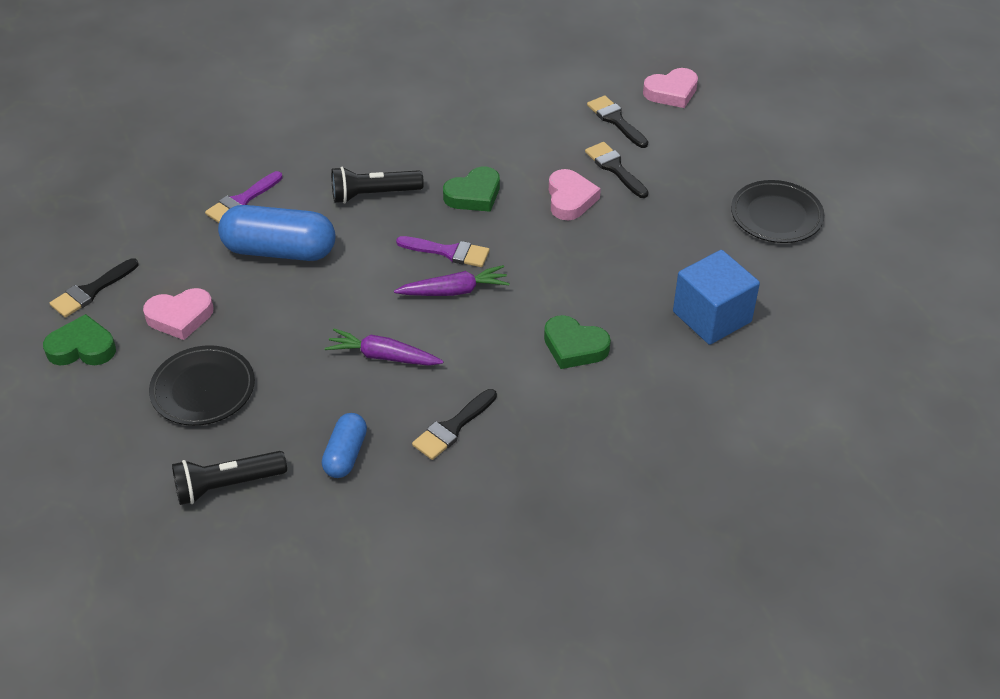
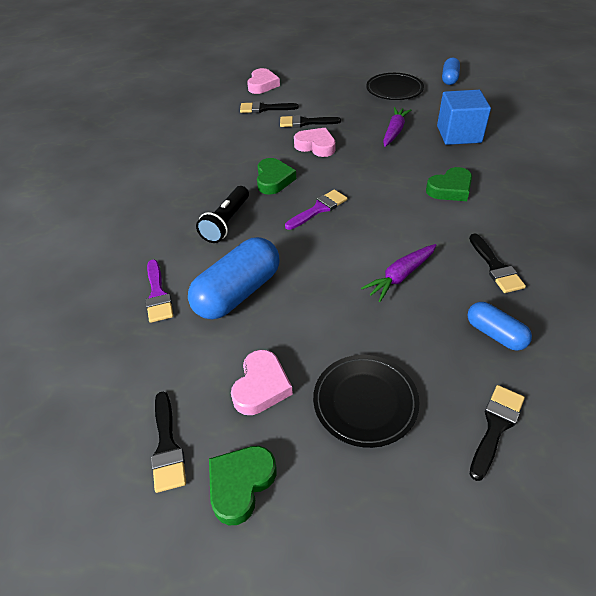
camera: 55 degrees left, 0 degrees up
black flashlight [172,451,287,505] -> black brush [470,385,525,481]
purple carrot [394,265,510,296] -> purple carrot moved to [383,107,411,147]
none -> blue capsule [442,57,460,85]

